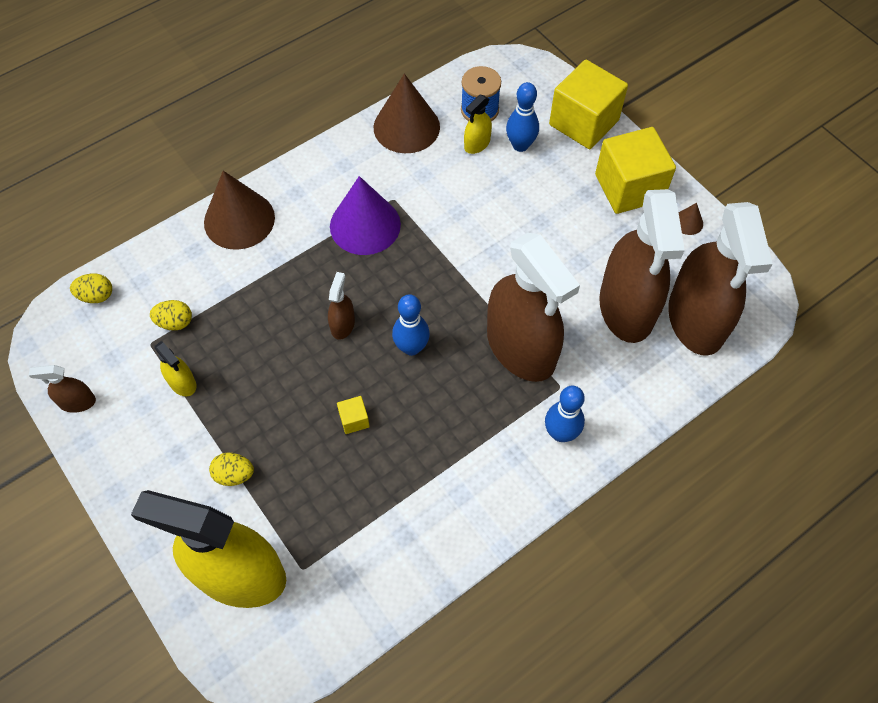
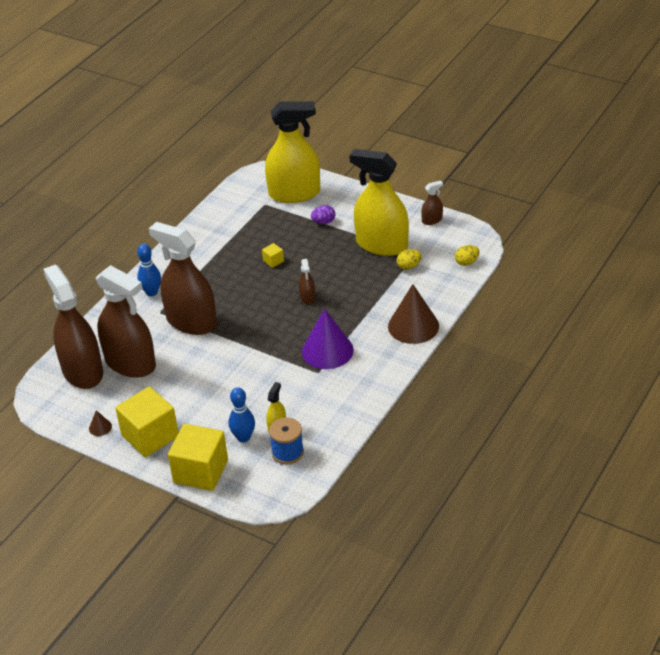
camera: 160 degrees right, 20 degrees down
yellow spray bottle [154,341,197,396] -> yellow spray bottle [349,149,409,256], size x2.41
yellow egg [209,453,254,486] -> purple egg [311,205,335,224]
brown cone [374,74,440,153] -> none
blue bowling pin [392,294,430,356] -> none
brown spray bottle [599,189,685,343] -> brown spray bottle turned 150 degrees clockwise [96,265,156,378]

